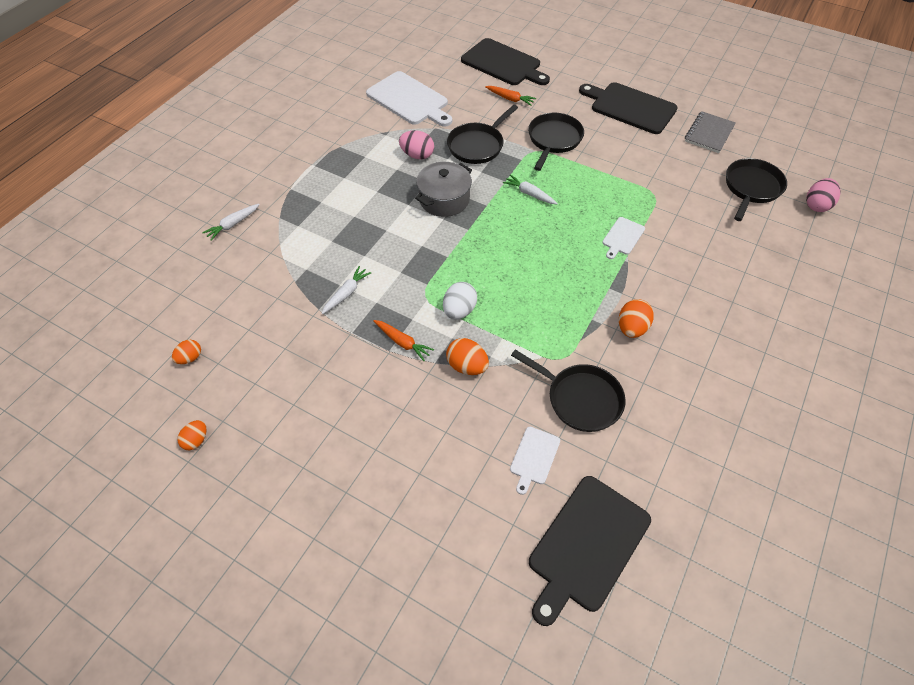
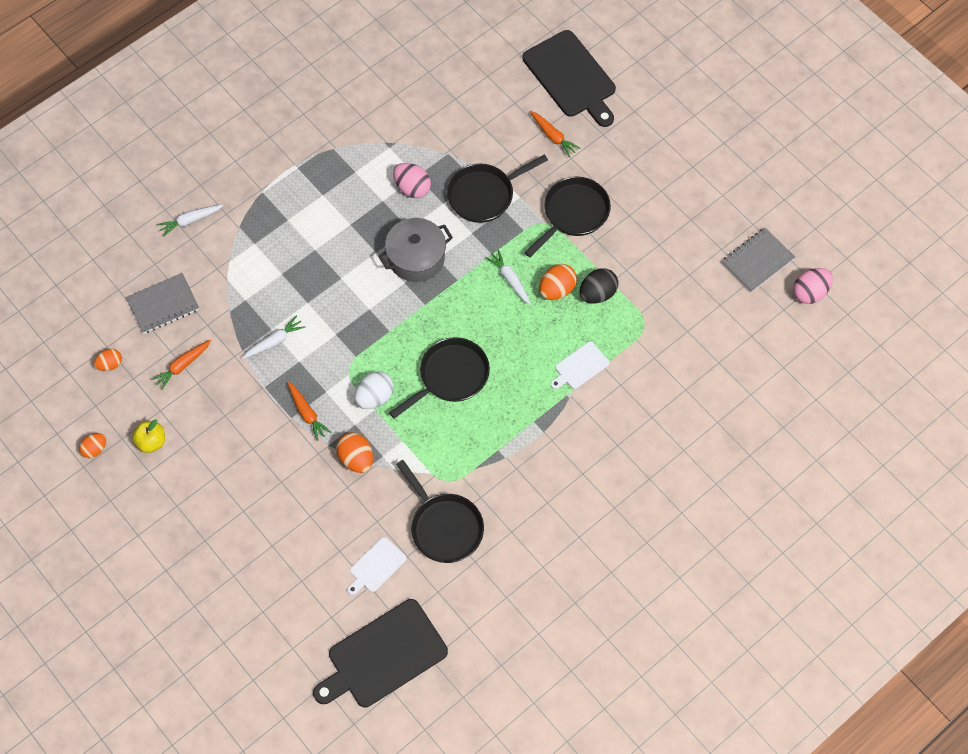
camera: 20 degrees right, 10 degrees up
white cutting board [366,71,452,127] -> none
black cutting board [579,82,678,134] -> none
orange egg [619,299,654,338] -> orange egg moved to [539,264,577,300]
black pan [726,158,787,221] -> black pan moved to [389,337,490,419]
pink egg [806,178,841,212] -> pink egg moved to [793,268,833,304]
none -> grey notebook [126,273,199,334]
none -> yellow apple [132,420,165,453]
none -> orange carrot [151,340,211,390]
none -> black egg [579,268,618,303]

